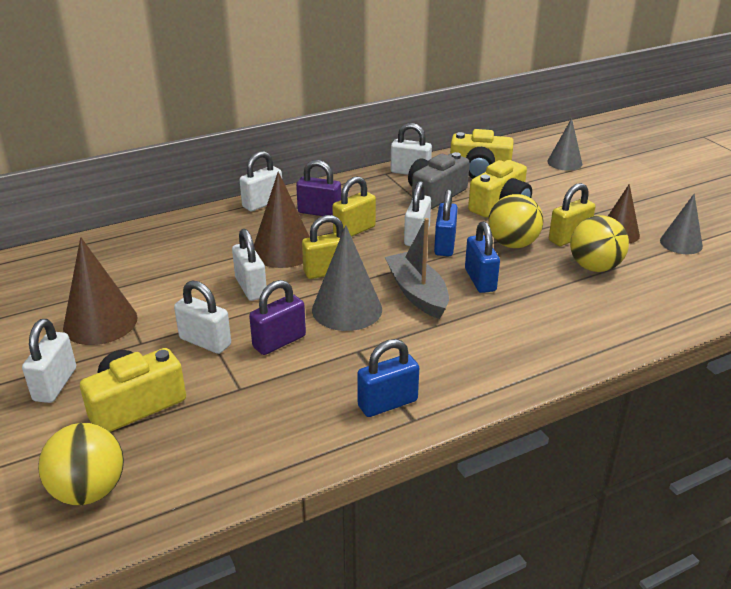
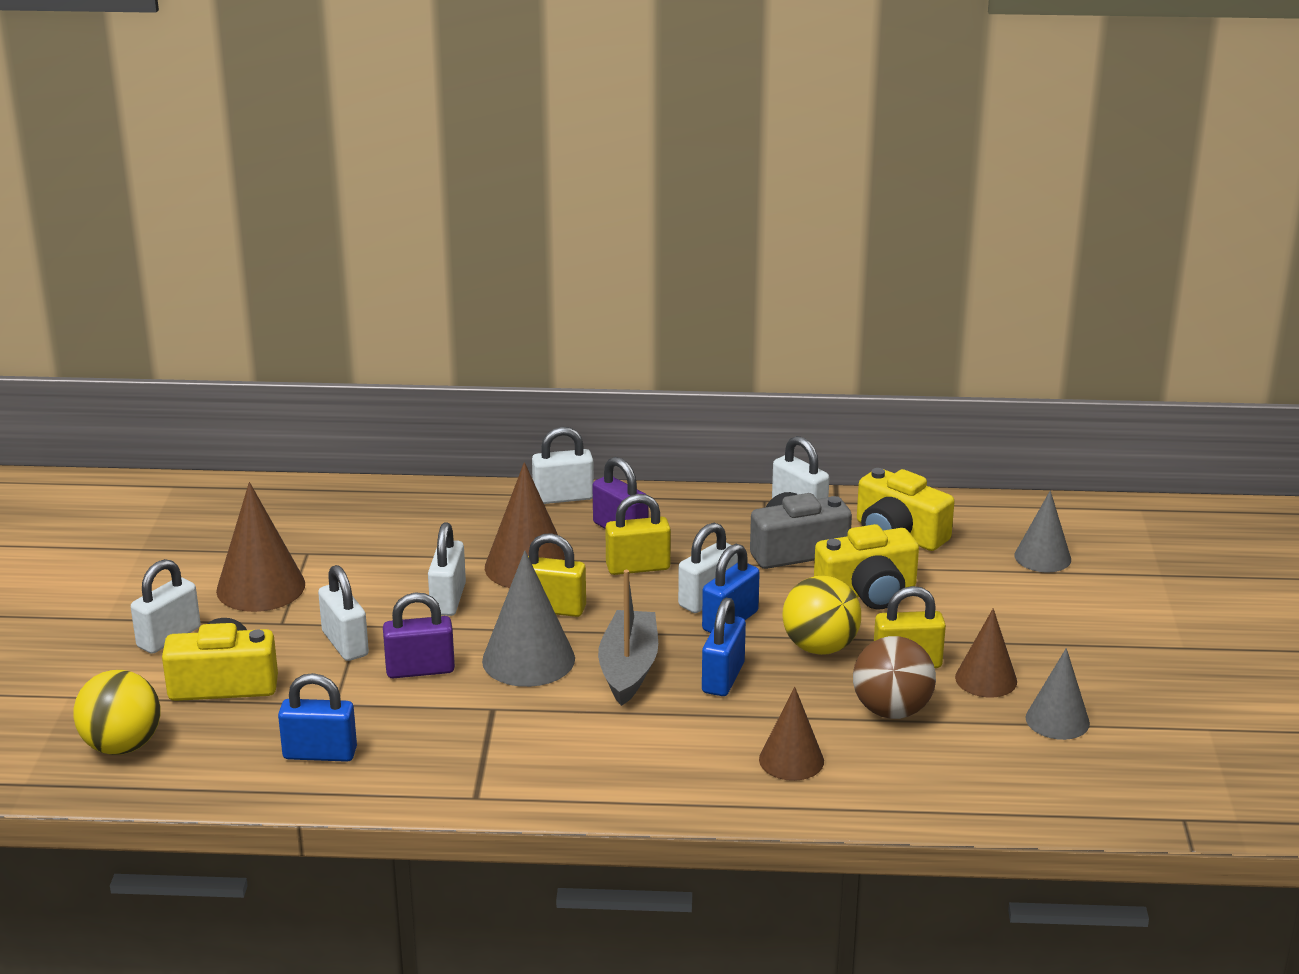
camera: 30 degrees right, 5 degrees down
blue padlock [357,339,419,417] -> blue padlock moved to [278,673,357,762]
yellow ball [570,215,629,272] -> brown ball [853,636,936,719]
none -> brown cone [759,687,824,781]

